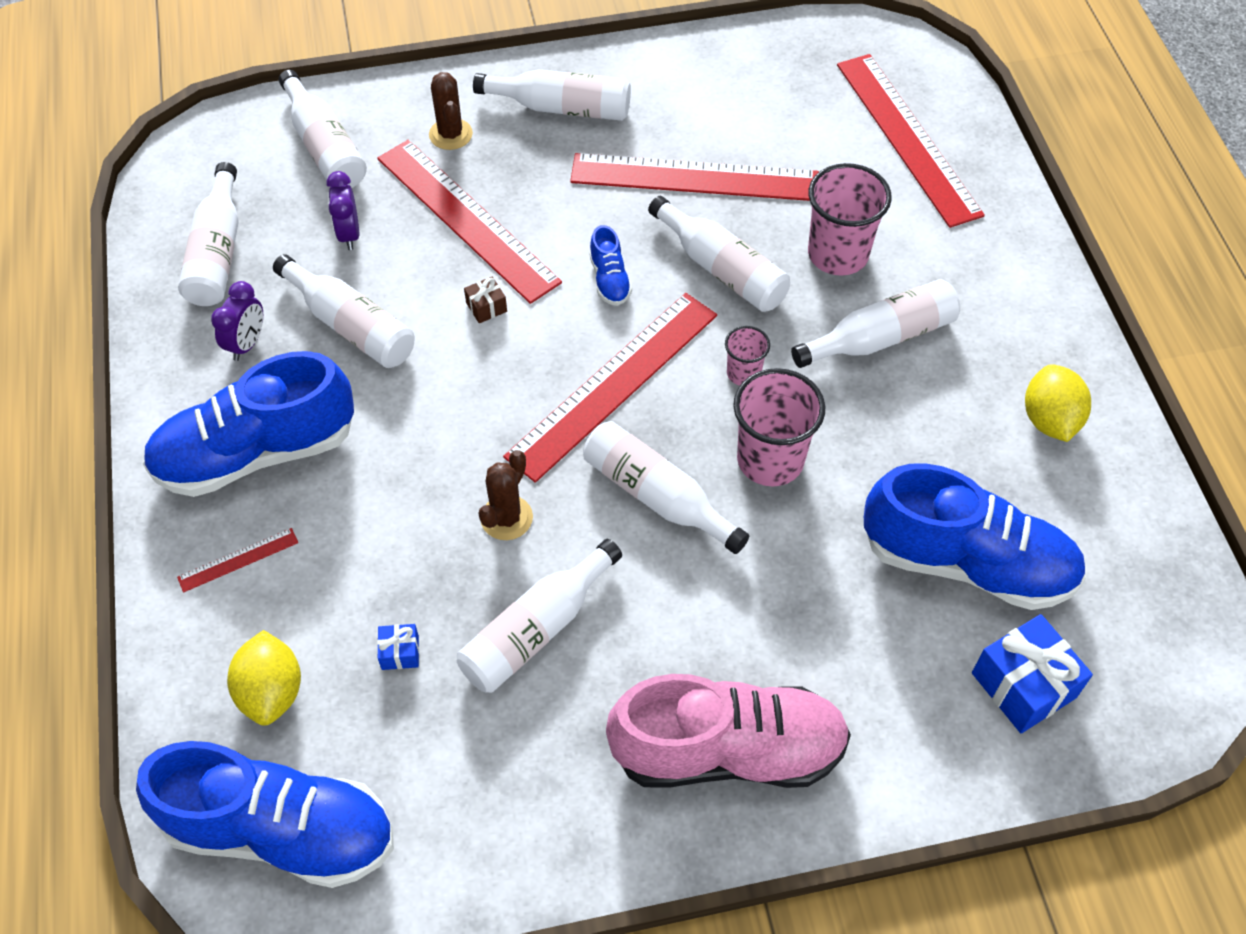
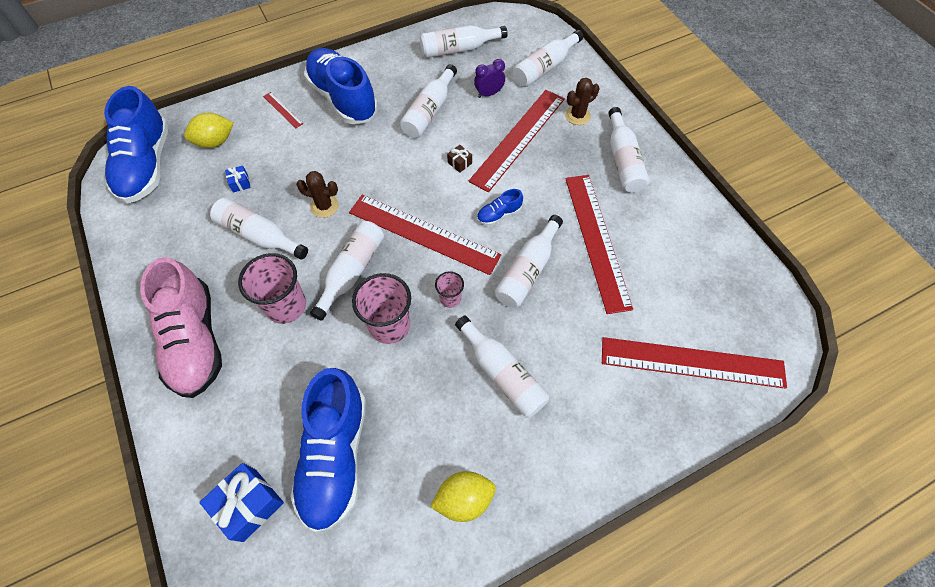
camera: 75 degrees right, 5 degrees up
purple clock [211,281,263,361] -> none
pink cup [808,163,892,276] -> pink cup moved to [238,253,306,324]
red ruler [837,54,985,228] -> red ruler turned 45 degrees clockwise [602,337,787,389]

